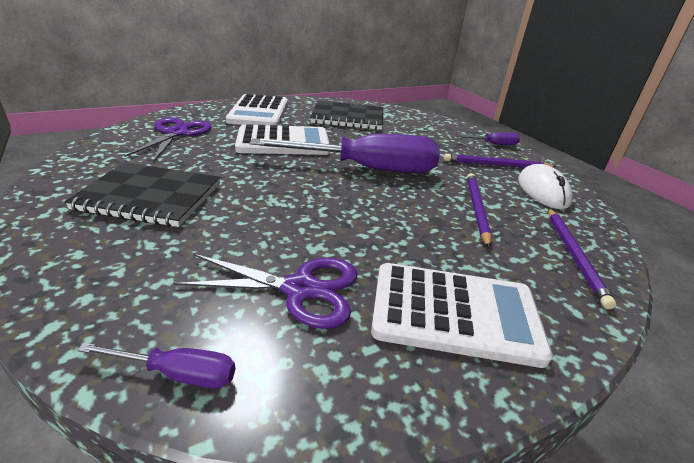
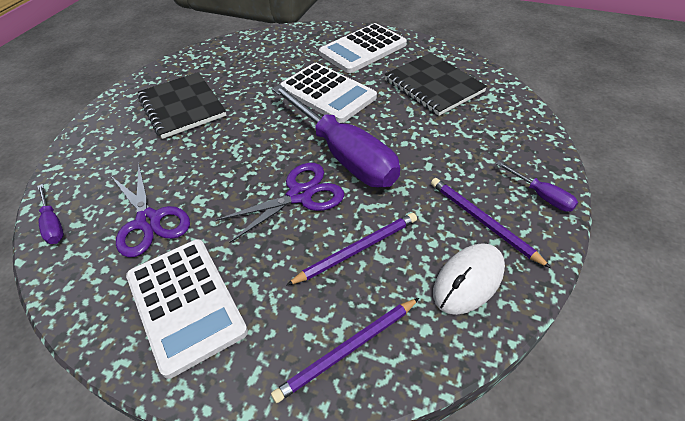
camera: 55 degrees right, 15 degrees up
purple scissors [125,117,212,162] -> purple scissors moved to [216,163,344,243]

